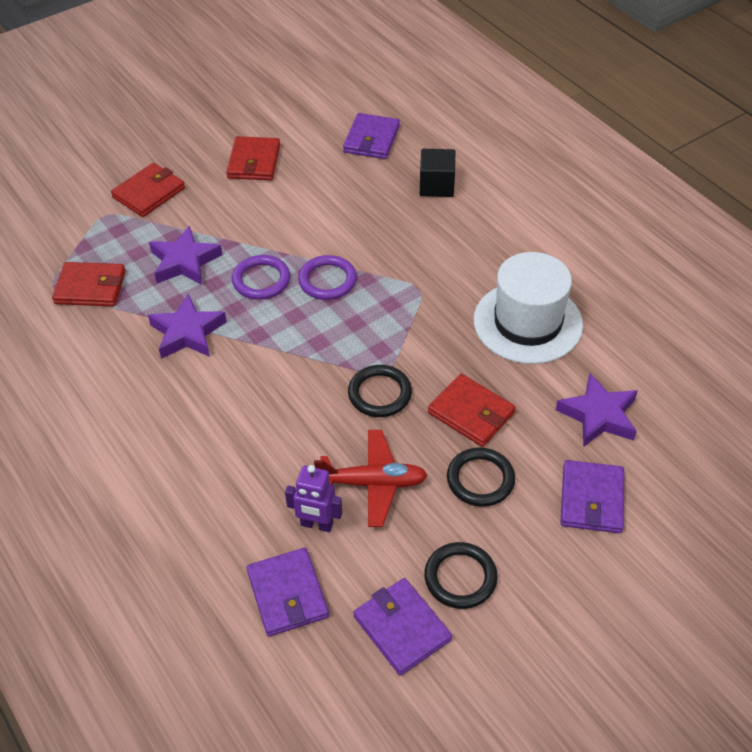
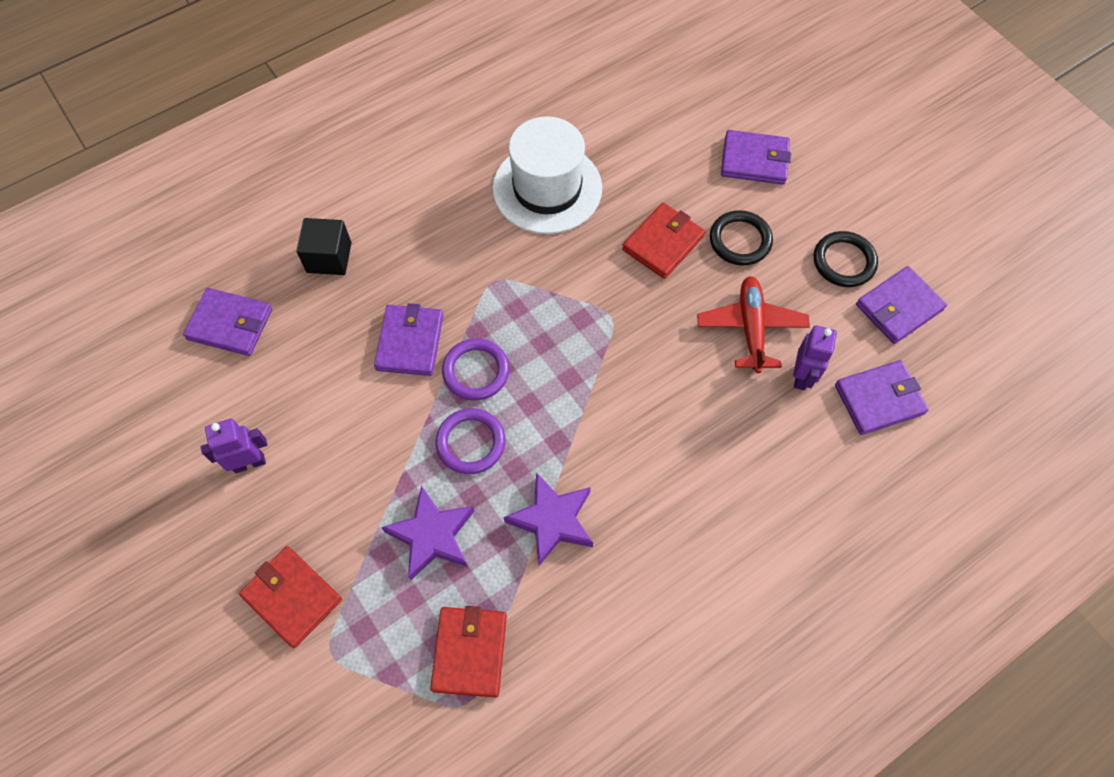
camera: 90 degrees left, 15 degrees up
red wallet [226,136,280,180] -> purple robot [201,419,268,473]
black ring [348,365,412,417] -> none
purple star [556,373,638,447] -> none
none -> purple wallet [374,303,443,376]

